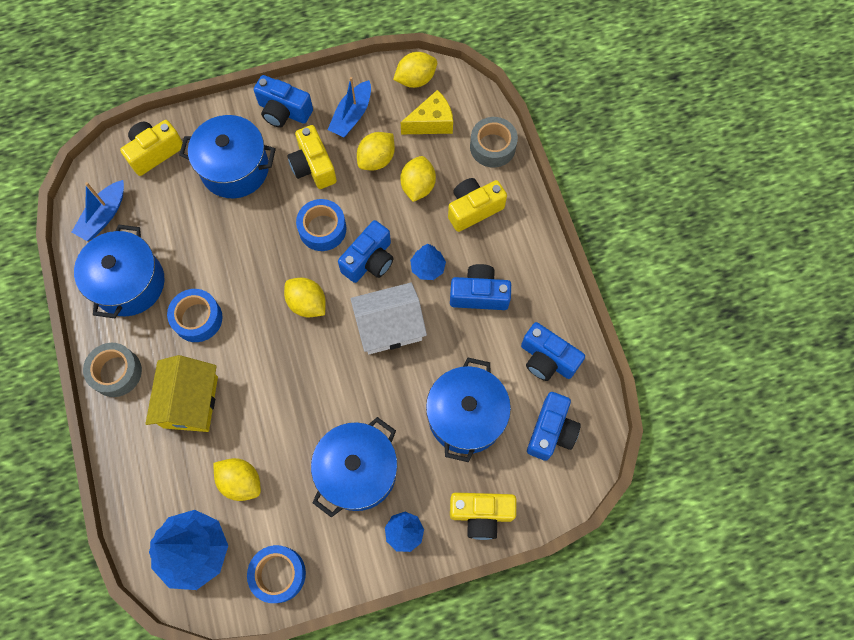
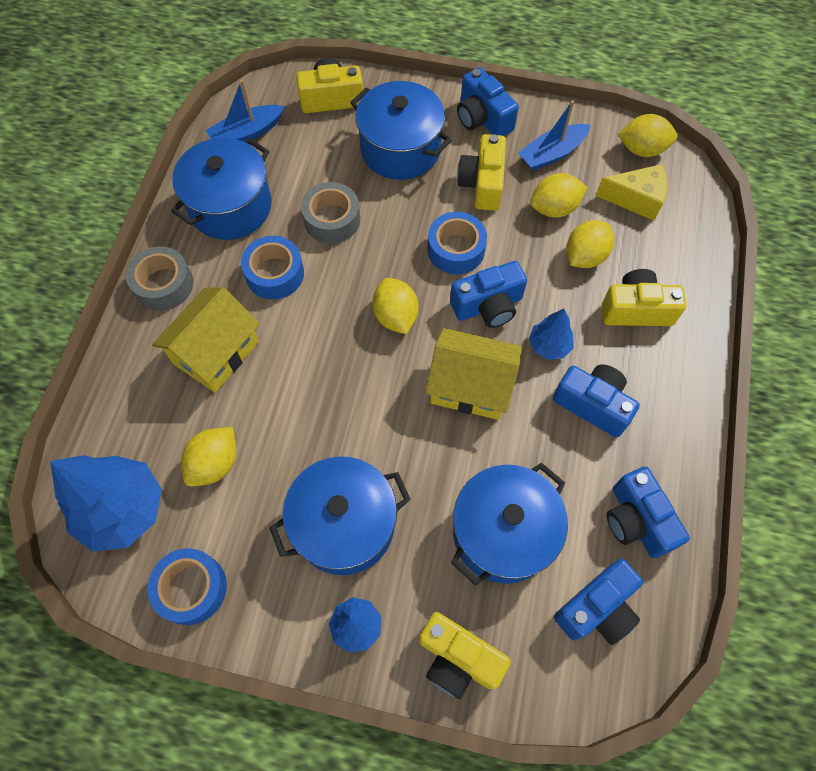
camera: 30 degrees right, 5 degrees down
yellow lemon [213,458,261,501] -> yellow lemon turned 60 degrees clockwise [181,427,236,486]
white house [350,283,427,354] -> yellow house [426,328,522,420]
grey tape [470,117,518,168] -> grey tape moved to [301,182,360,244]

